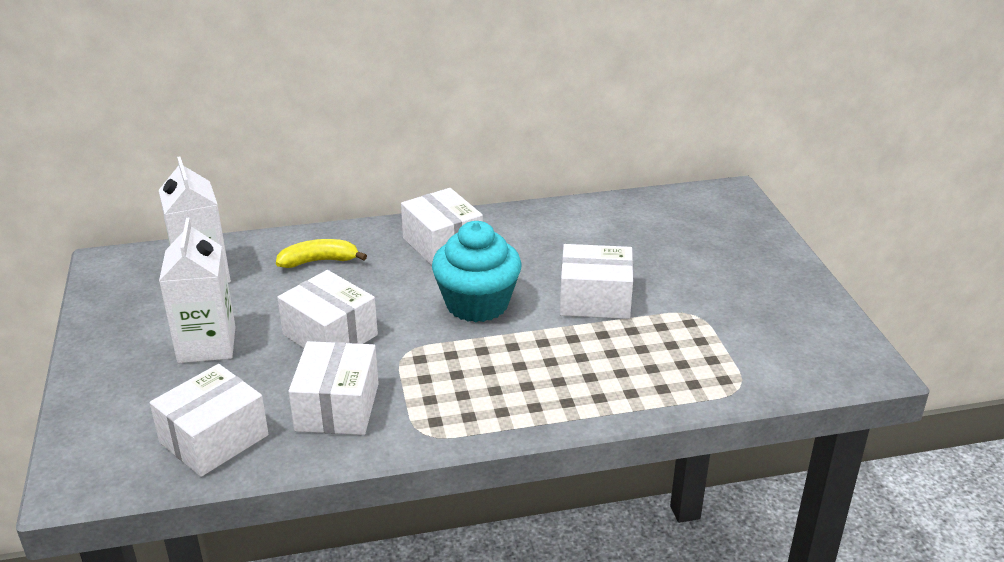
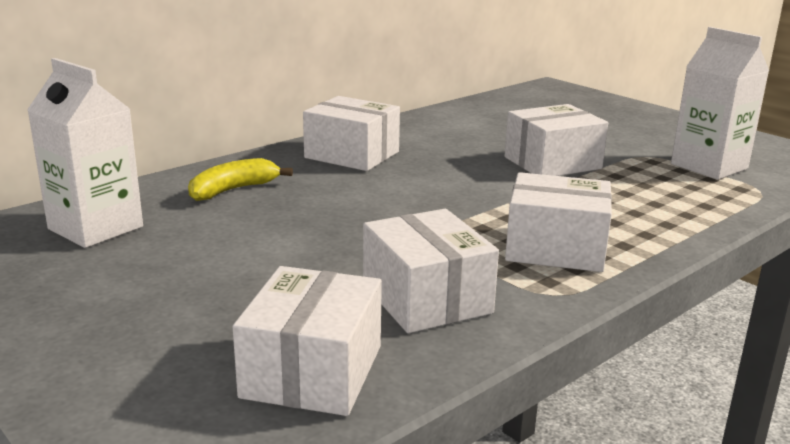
camera: 30 degrees left, 10 degrees down
white carton [159,217,236,363] -> white carton moved to [671,27,769,180]
white box [277,270,378,348] -> white box moved to [505,172,612,272]
turquoise cupcake [432,221,521,323] -> none

